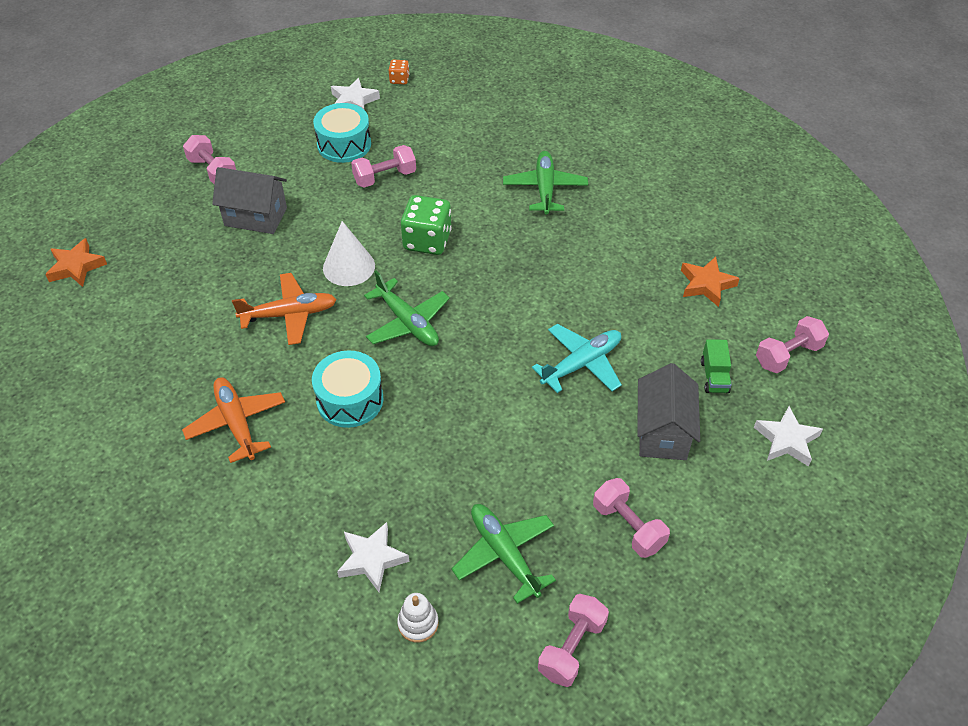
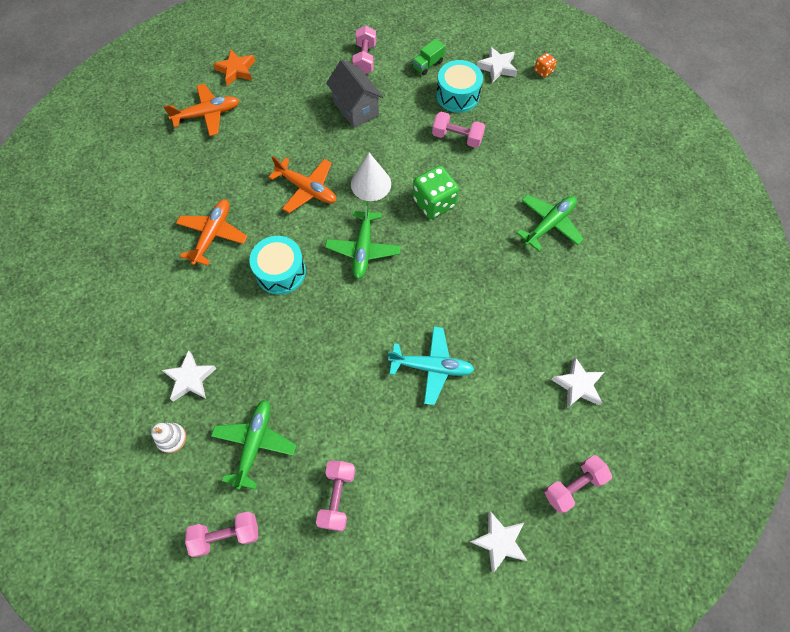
camera: 45 degrees right, 15 degrees up
grey house [637,363,700,460] -> none
orange star [681,257,740,307] -> white star [551,357,604,408]
green truck [701,339,731,393] -> green truck moved to [412,39,445,75]
pink dumbbell [756,316,829,373] -> pink dumbbell turned 45 degrees counterclockwise [544,455,612,513]
none -> orange plane [163,84,240,136]

